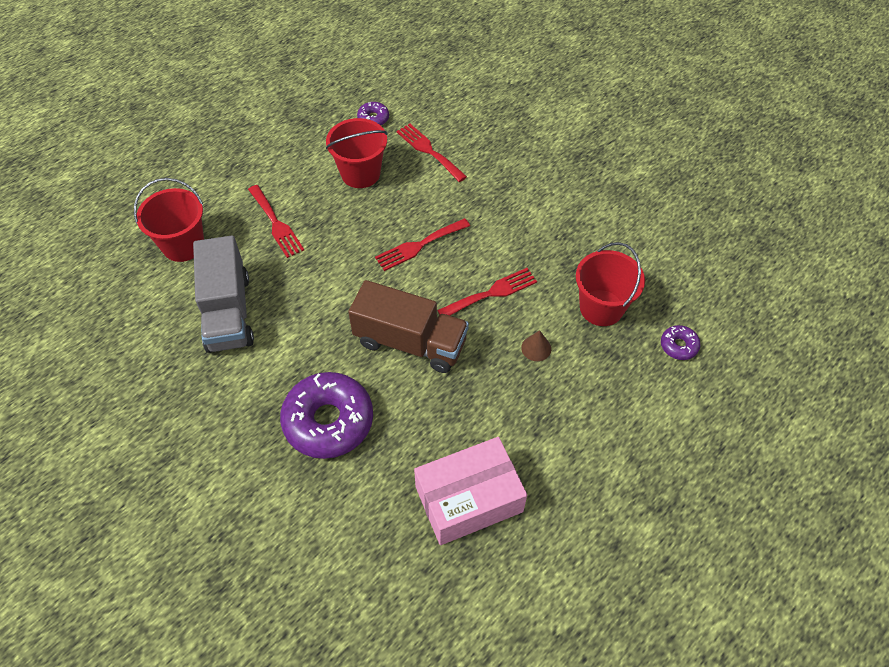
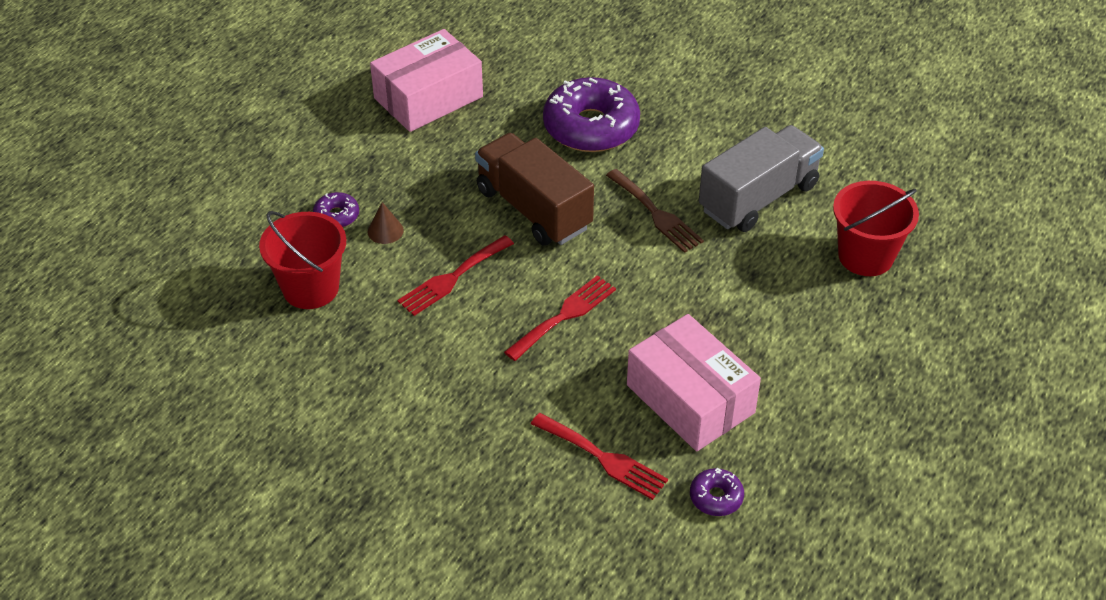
camera: 165 degrees right, 10 degrees down
grey truck [193,235,254,353] -> grey truck turned 75 degrees clockwise [699,125,824,232]
red fork [248,185,304,258] -> none
red bucket [326,118,387,188] -> pink box [627,314,761,451]
brown truck [348,280,469,373] -> brown truck turned 45 degrees clockwise [475,133,594,246]
purple donut [661,325,701,360] -> purple donut moved to [313,192,359,227]
none -> brown fork [606,169,704,253]

